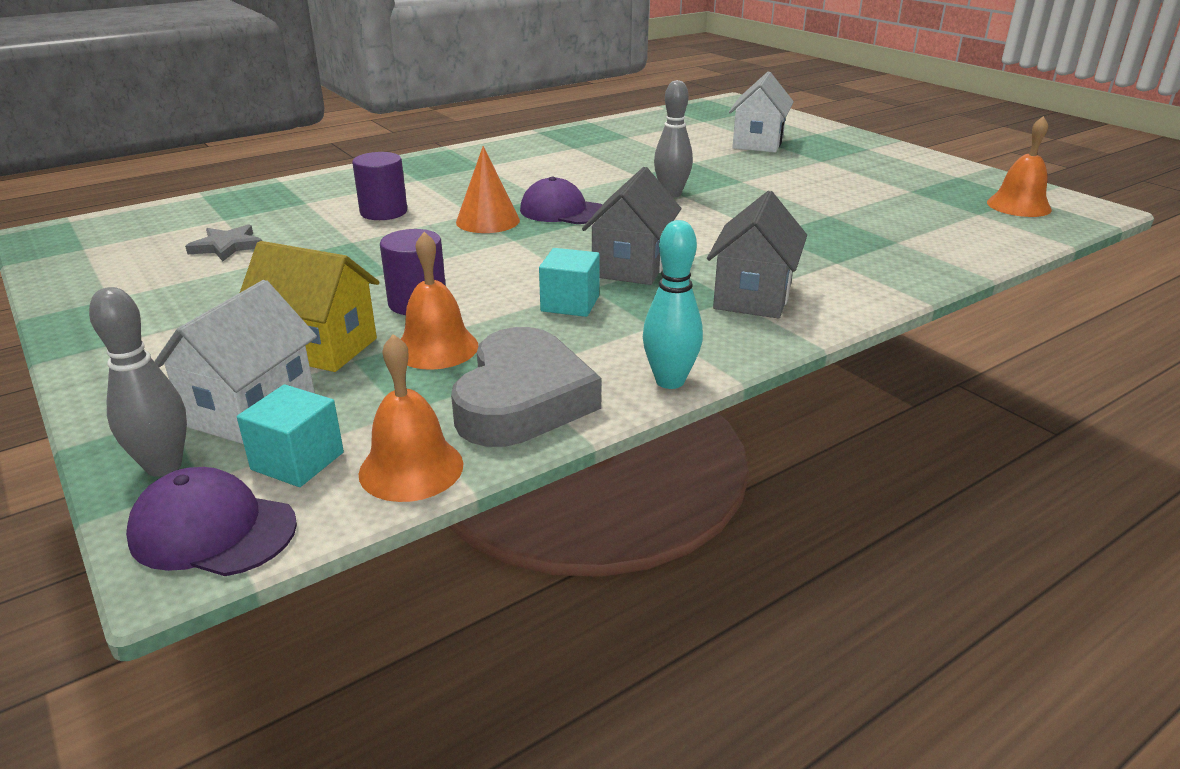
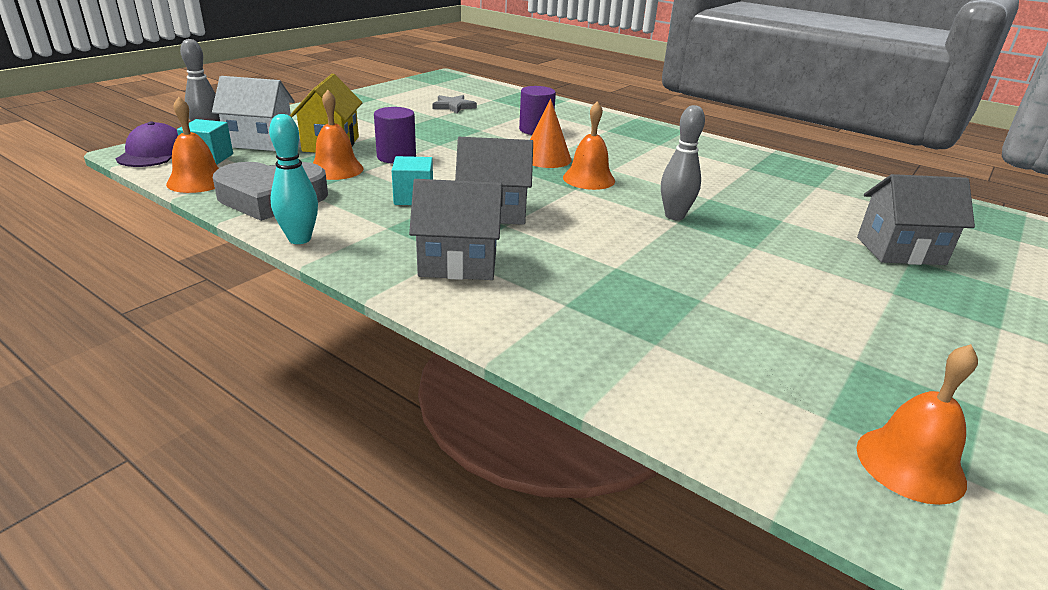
camera: 70 degrees right, 0 degrees up
purple cap [520,177,602,224] -> orange bell [563,101,615,190]
white house [729,72,794,152] -> grey house [857,174,975,265]

